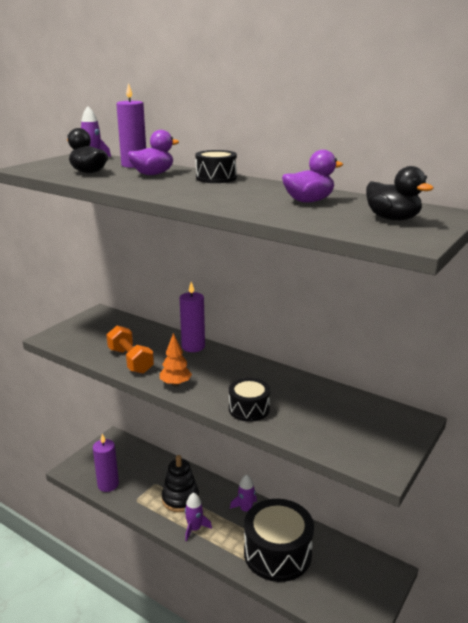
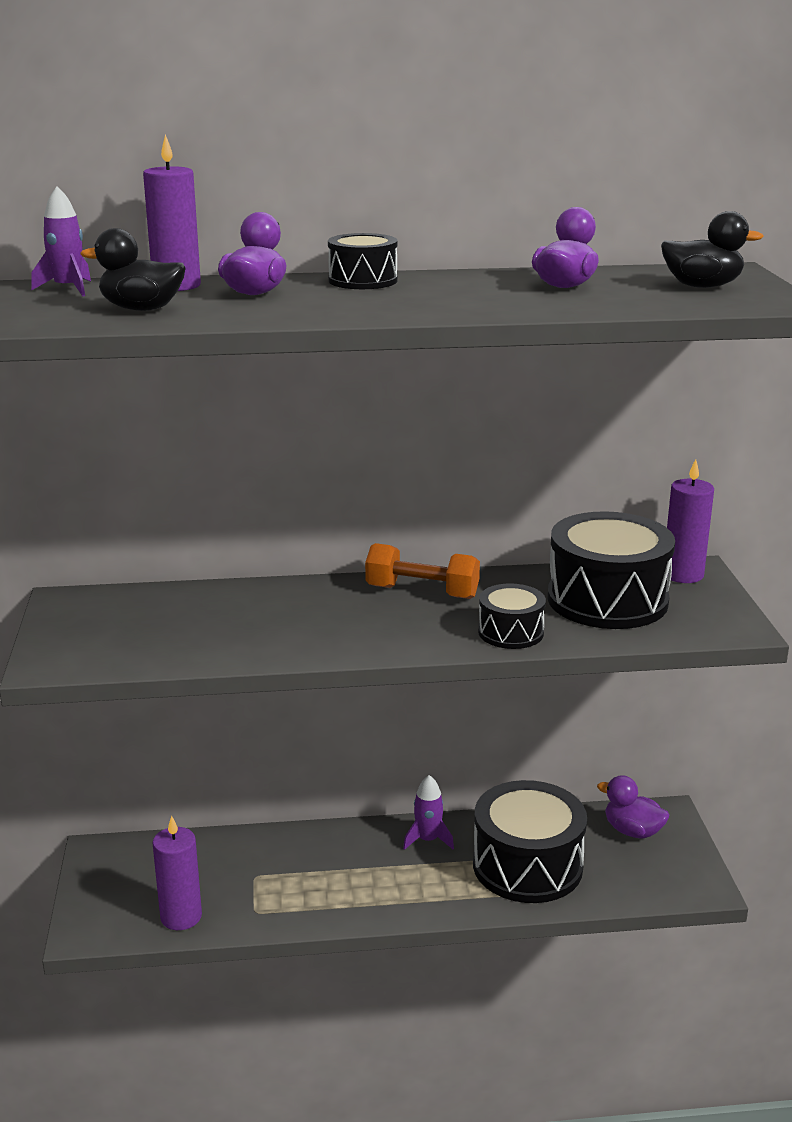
camera: 40 degrees left, 0 degrees up
orange dumbbell [106,325,154,374] -> orange dumbbell moved to [365,543,480,599]
orange tree [160,333,192,386] -> none
black stacking toy [162,455,199,512] -> none
purple candle [180,282,205,352] -> purple candle moved to [667,459,714,583]
purple rocket [185,492,212,541] -> none
none -> black drum [548,511,675,629]
none -> purple duck [597,775,669,839]

